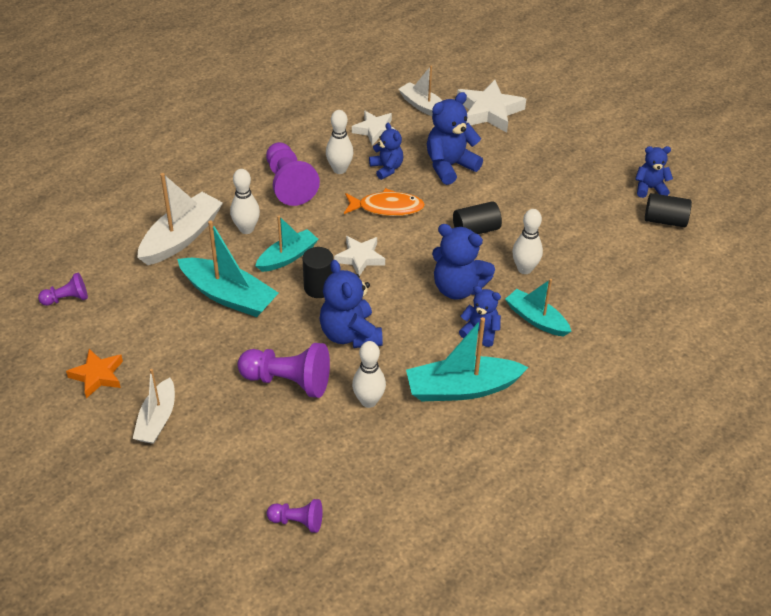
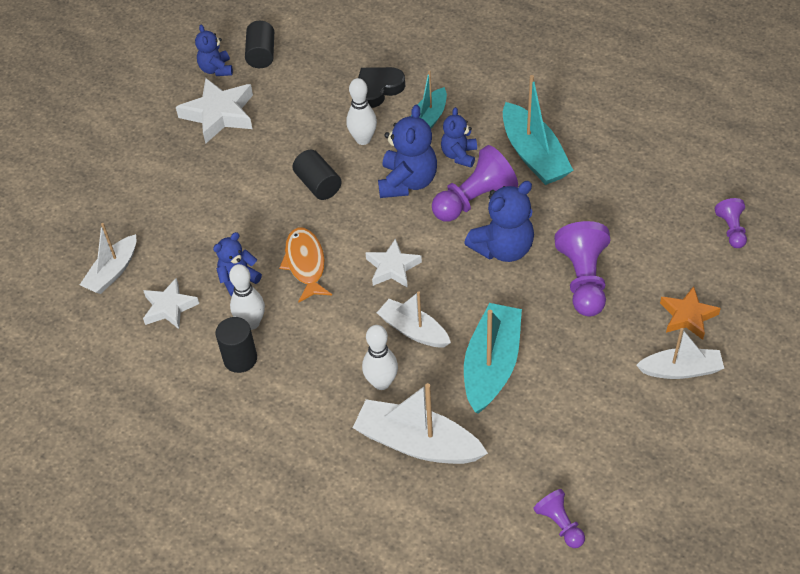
camera: 100 degrees left, 5 degrees up
orange star [66,349,123,398] -> orange star moved to [660,286,721,340]
turquoise boat [255,216,318,272] -> white boat [377,291,451,347]
purple pawn [266,142,320,206] -> purple pawn moved to [432,145,518,222]
black cylinder [303,247,333,298] -> black cylinder moved to [216,317,257,373]
white bowling pin [352,341,386,408] -> none
blue teddy bear [427,92,483,185] -> none
white star [457,80,526,133] -> white star moved to [176,78,253,144]
none -> black heart [358,67,405,108]

